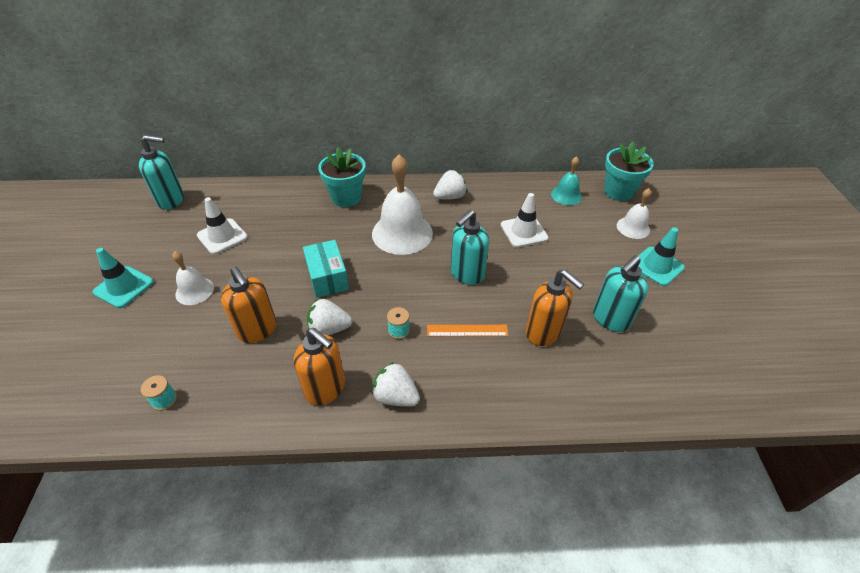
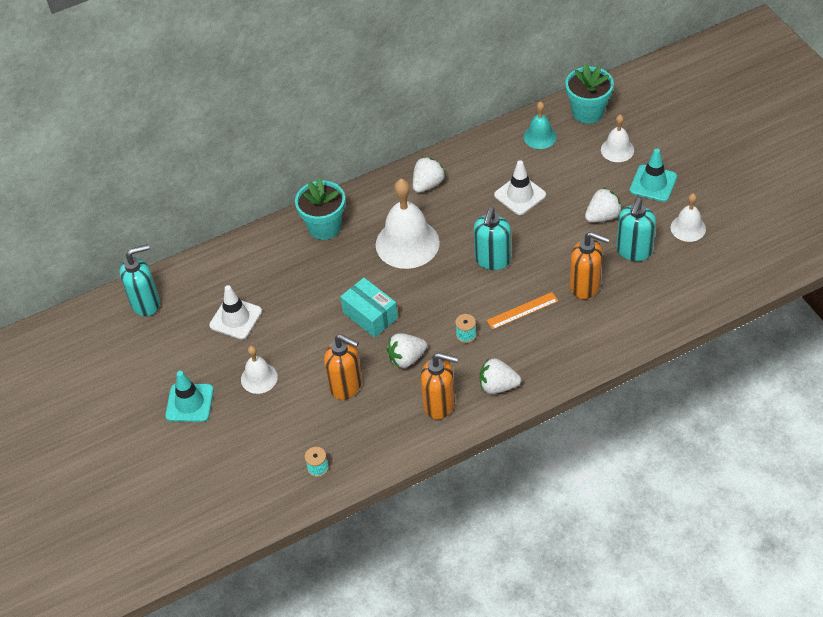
camera: 20 degrees left, 5 degrees up
none -> white strawberry [585,187,622,222]
none -> white bell [671,193,706,242]

